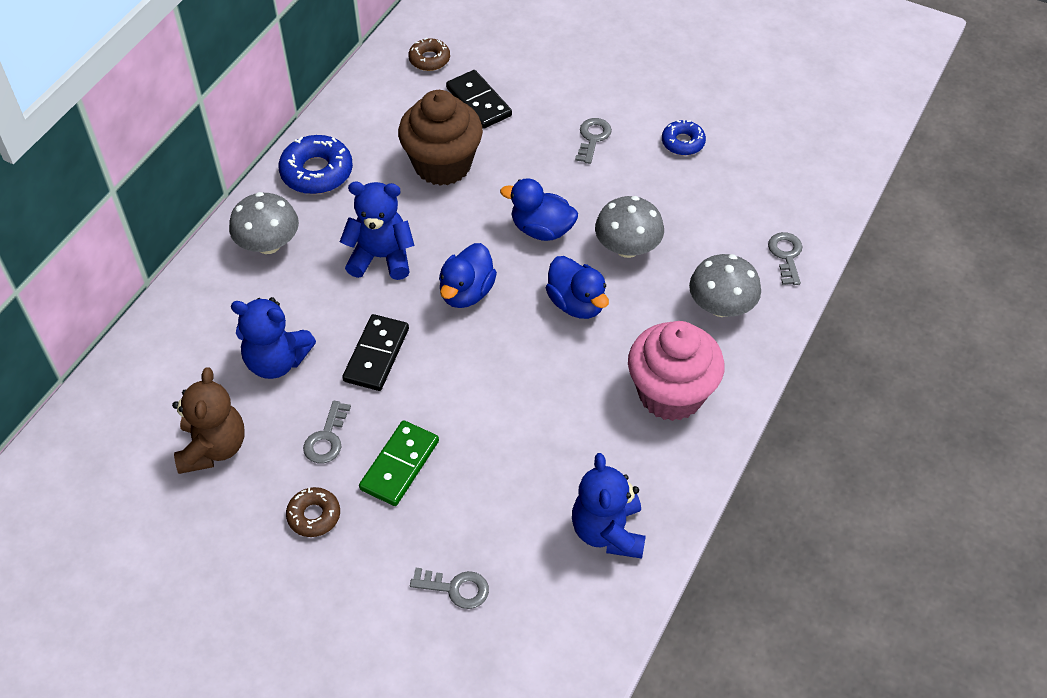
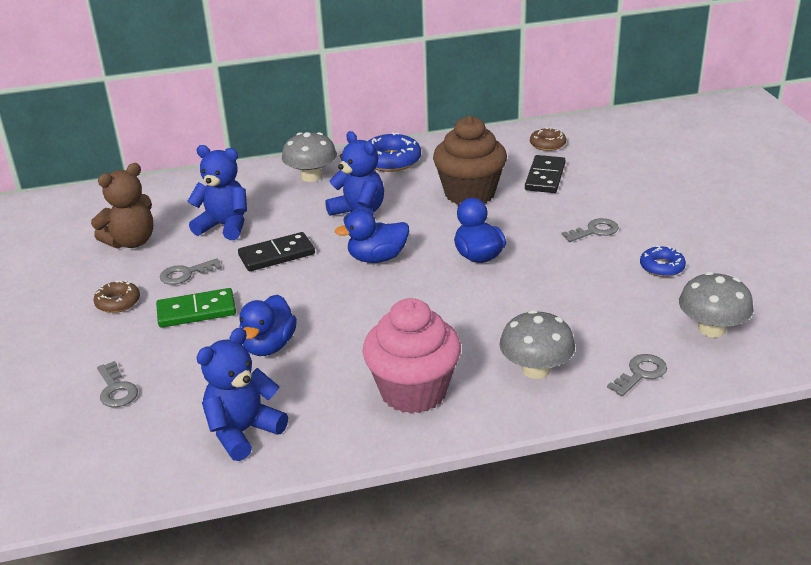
camera: 50 degrees right, 20 degrees down
blue teddy bear [231,297,316,379] -> blue teddy bear turned 135 degrees clockwise [187,145,247,240]
blue duck [546,256,609,319] -> blue duck moved to [239,294,297,356]
grey mushroom [595,196,664,258] -> grey mushroom moved to [679,272,754,338]

